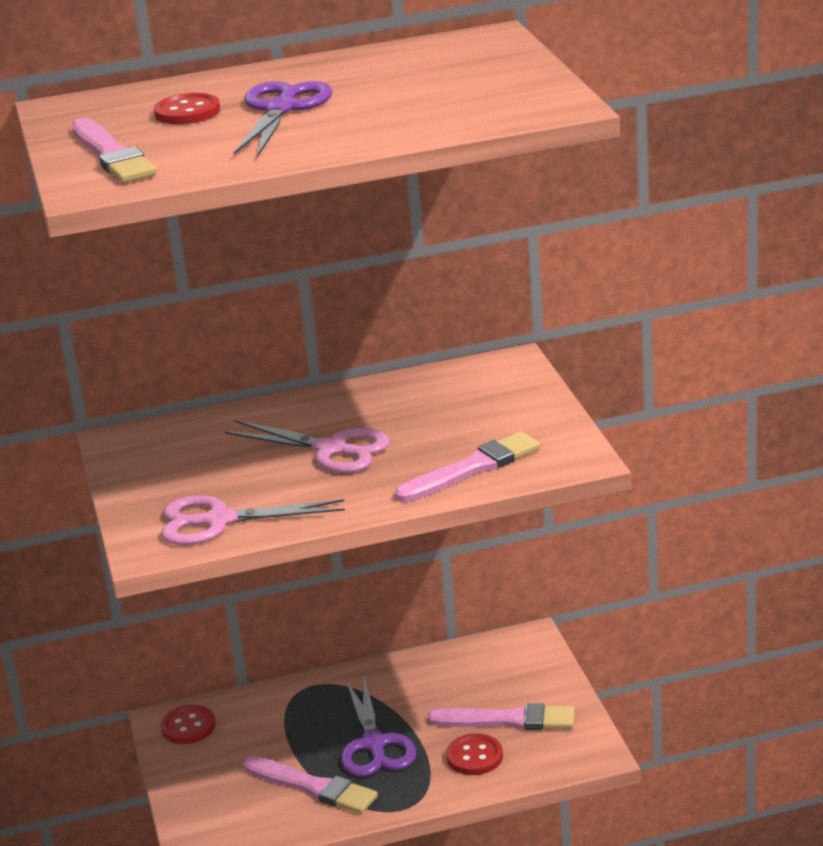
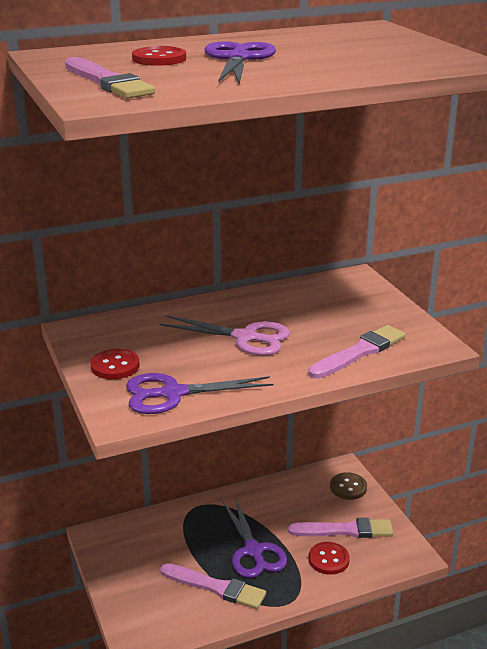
camera: 10 degrees left, 0 degrees up
pink scissors [161,495,345,545] -> purple scissors [126,373,274,414]
red button [161,705,216,744] -> red button moved to [91,349,140,379]
none -> brown button [330,472,367,500]

